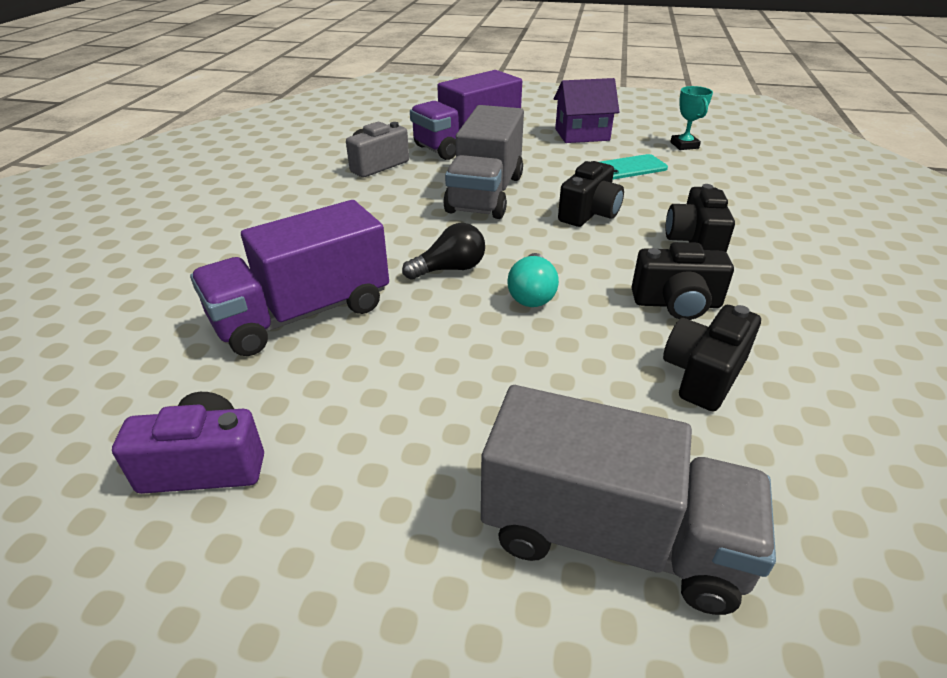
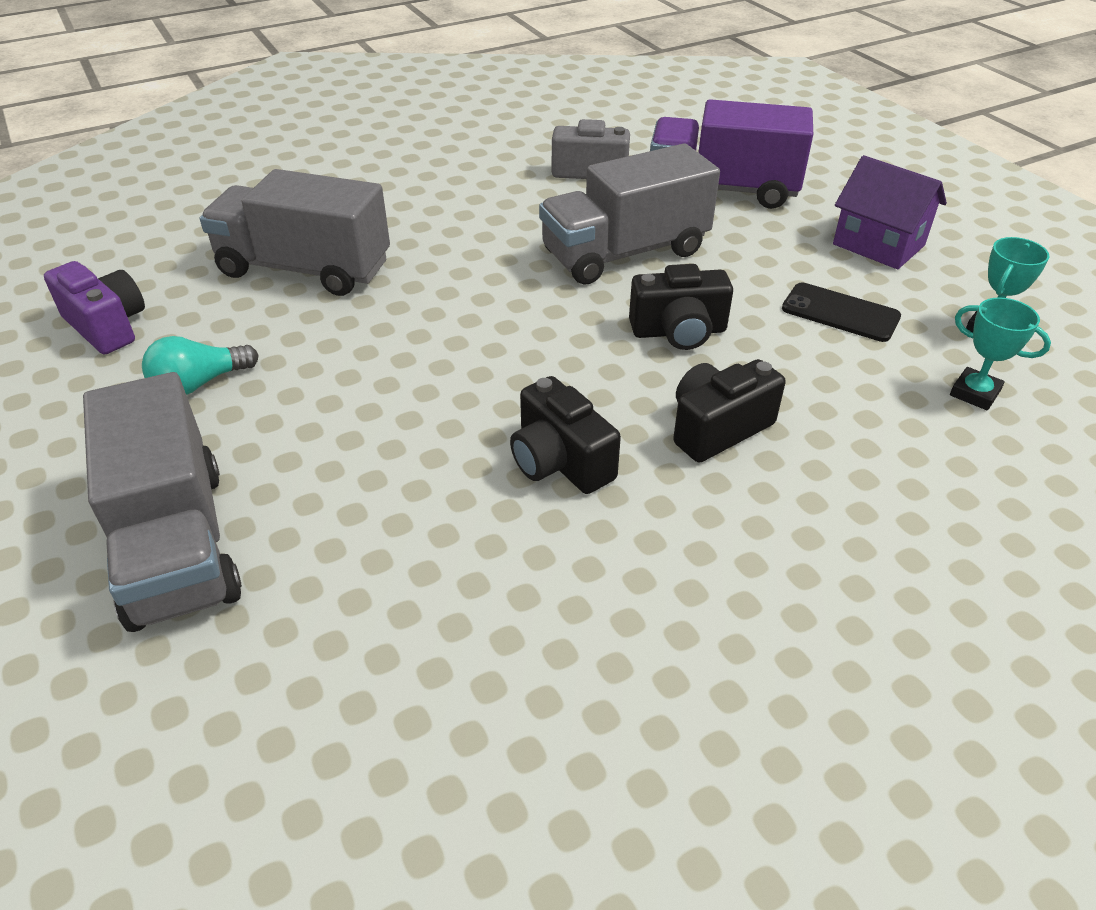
camera: 50 degrees right, 5 degrees up
purple truck [190,200,389,356] -> grey truck [200,169,390,296]
black light bulb [402,223,485,280] -> none
turquoise light bulb [507,253,559,307] -> turquoise light bulb moved to [142,336,259,395]
turquoise phone [600,154,668,179] -> black phone [782,282,901,342]
black camera [663,305,761,411] -> none
none -> turquoise trophy [950,297,1051,410]

